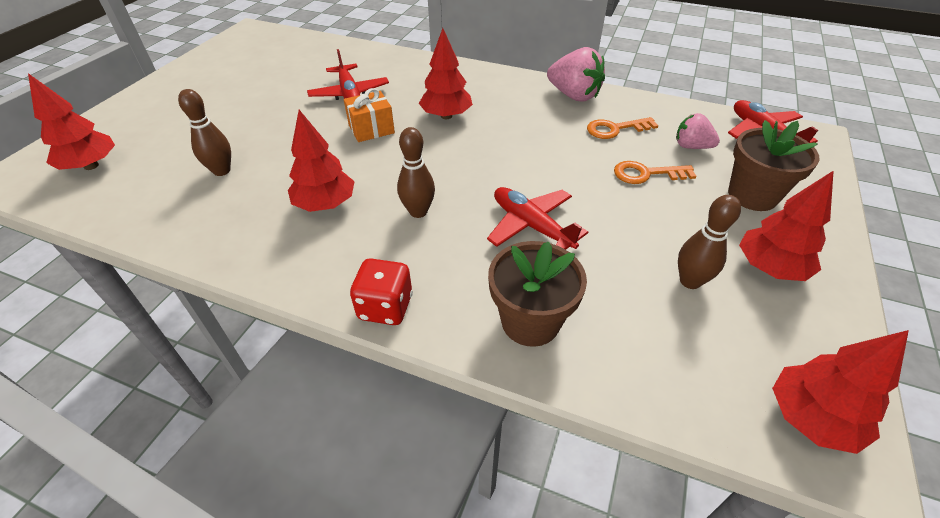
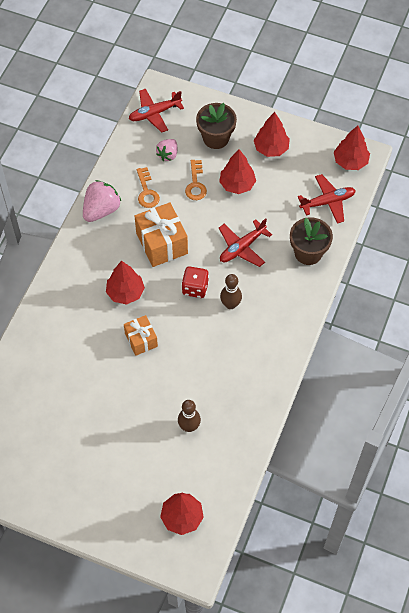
camera: 90 degrees left, 15 degrees up
red tree [288,110,355,212] -> red tree moved to [219,149,256,194]
red plane [307,49,389,100] -> red plane moved to [298,174,356,224]
red dice [350,258,413,325] -> red dice moved to [182,266,209,298]
brown bowling pin [678,195,741,289] -> none
none -> orange gift [134,202,188,267]

